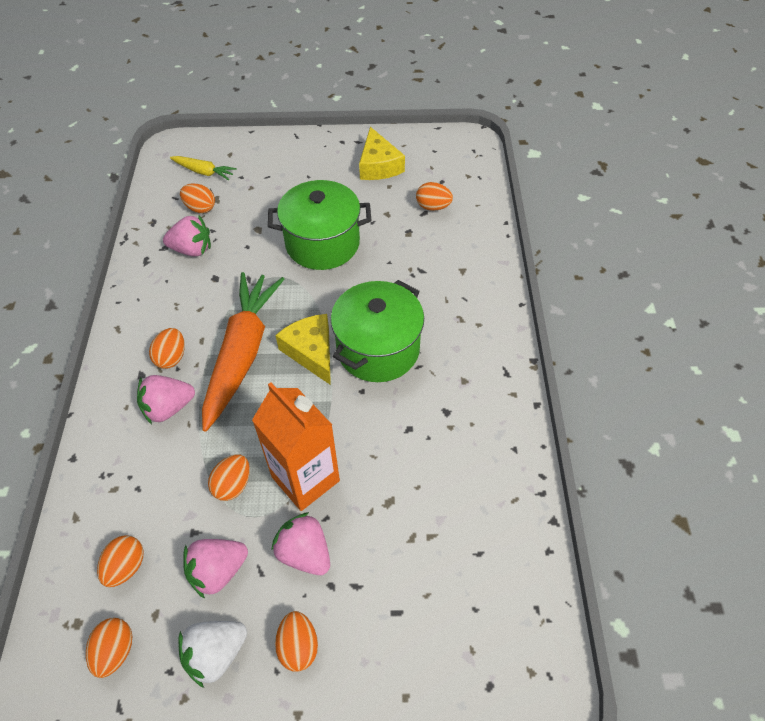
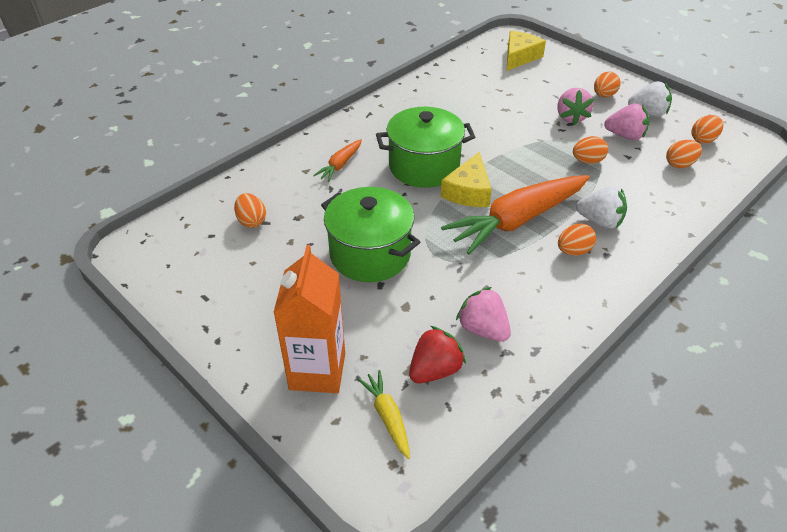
camera: 135 degrees left, 10 degrees down
pink strawberry [137,375,195,424] -> white strawberry [576,187,627,229]
orange egg [180,184,215,213] -> red strawberry [409,326,466,383]
orange carton [252,382,340,511] -> orange carton moved to [273,245,345,393]
yellow cheese [359,127,405,180] -> yellow cheese moved to [507,31,546,71]
none -> orange carrot [313,139,362,182]

